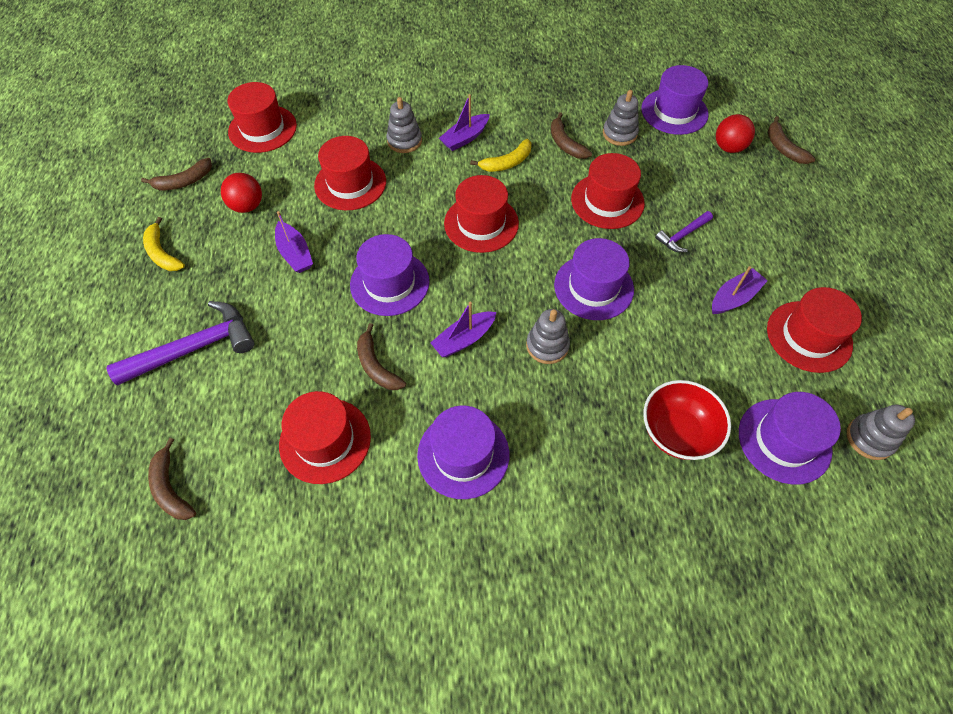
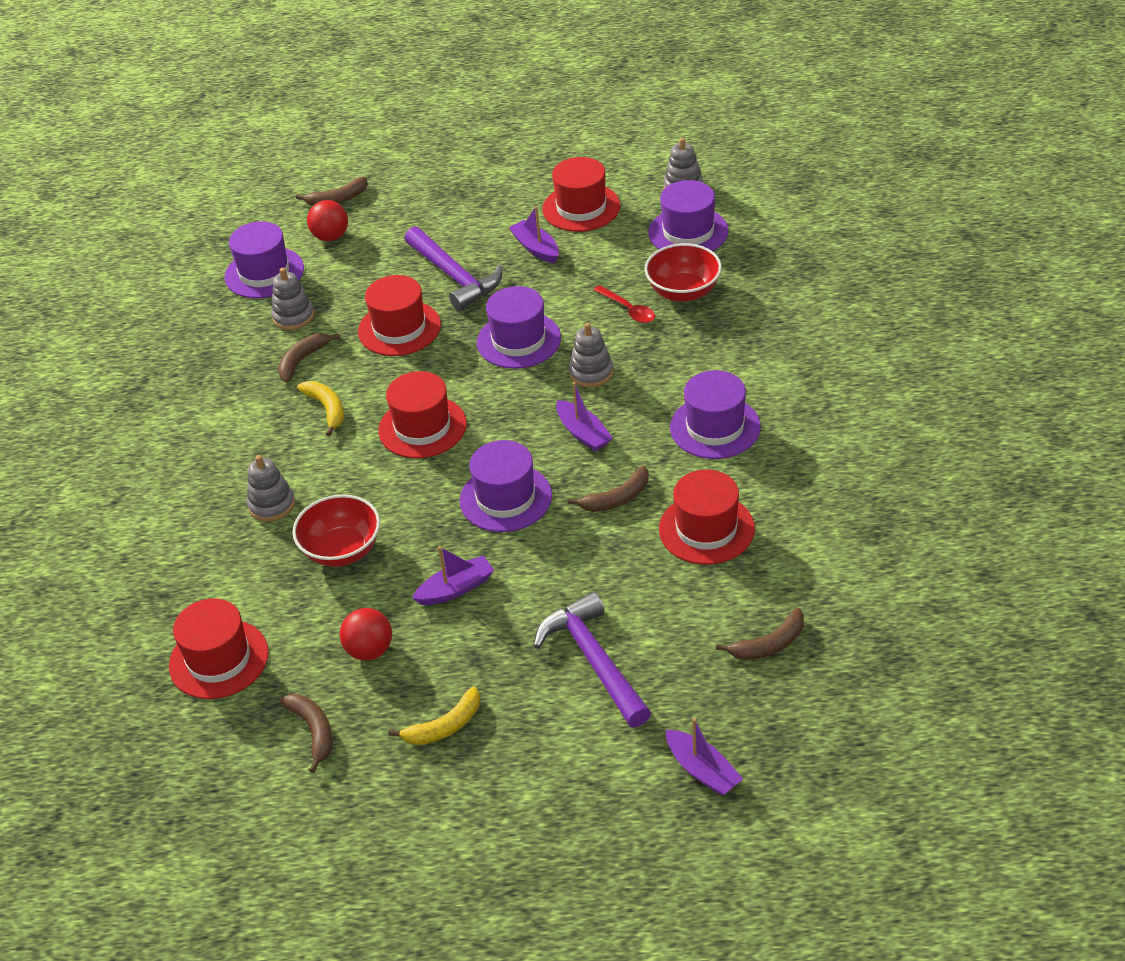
camera: 85 degrees left, 15 degrees down
red hat [314,136,386,210] -> red bowl [292,494,380,567]
purple boat [439,94,490,151] -> purple boat moved to [666,718,743,796]
brown banana [551,112,592,159] -> brown banana turned 150 degrees clockwise [278,333,340,383]
purple hammer [655,211,713,252] -> purple hammer [404,226,502,311], size x1.89
none -> red spoon [594,285,655,323]

